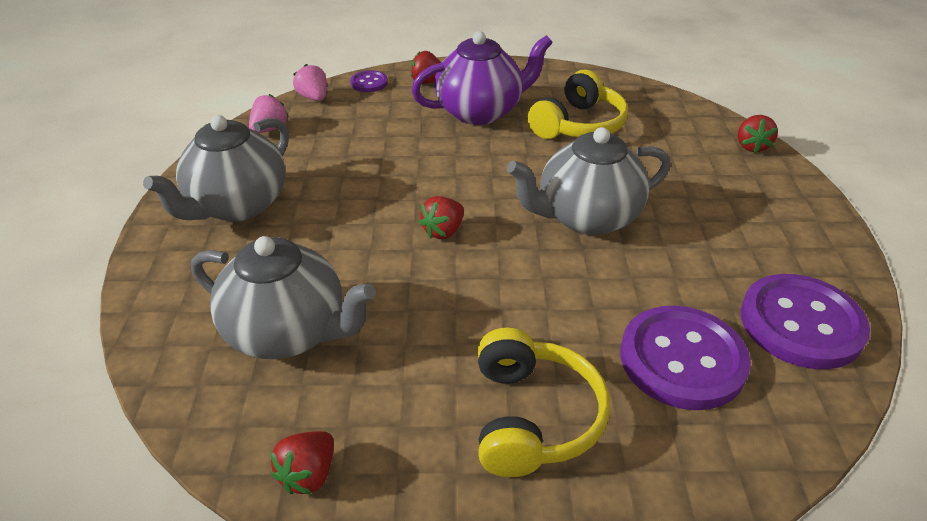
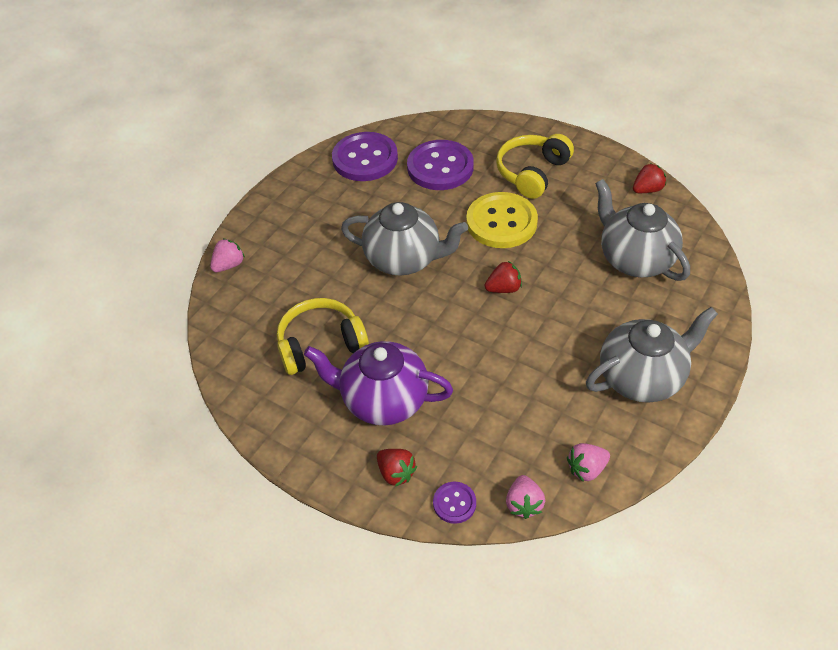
camera: 145 degrees left, 10 degrees up
red strawberry [738,115,778,153] -> pink strawberry [210,238,245,272]
none -> yellow button [466,192,538,248]

